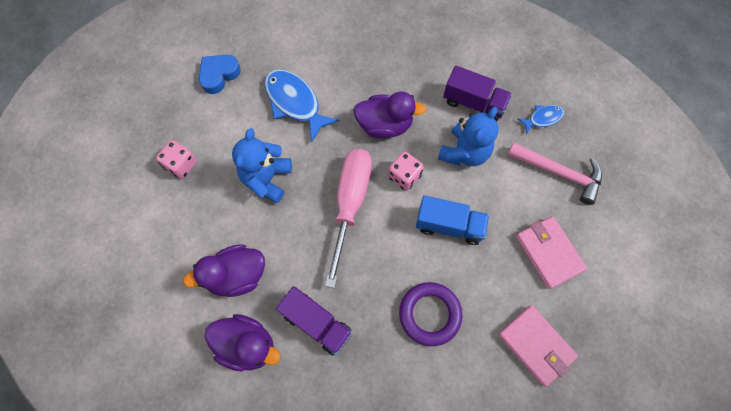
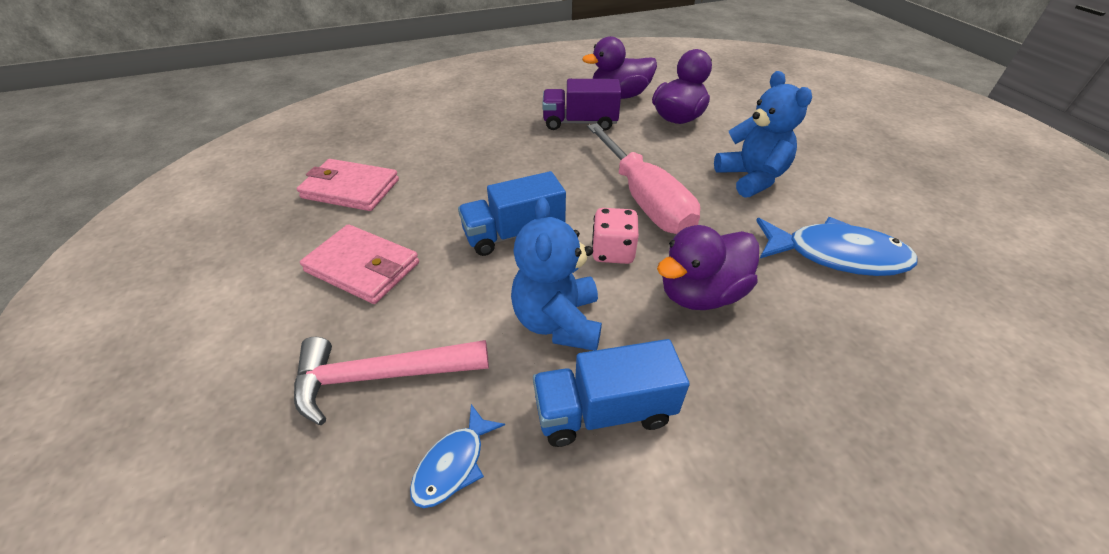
camera: 145 degrees right, 25 degrees down
pink dice [156,140,197,179] -> none
blue heart [199,55,241,94] -> none
purple ring [399,282,462,346] -> none
purple truck [443,66,512,122] -> blue truck [533,339,690,447]

